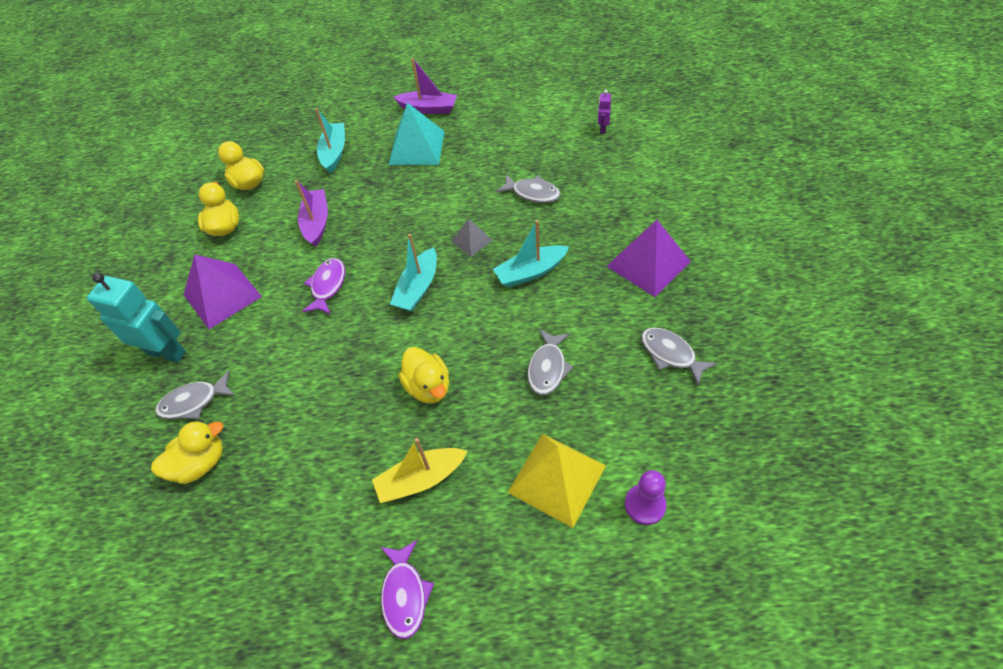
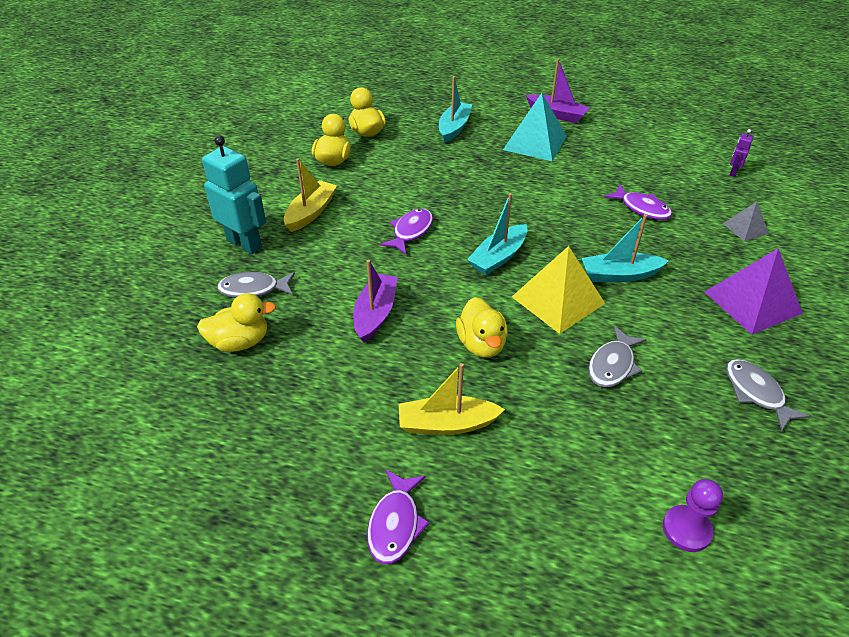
camera: 15 degrees right, 10 degrees down
purple pyramid [183,254,262,329] -> yellow boat [284,158,337,232]
purple boat [295,180,328,247] -> purple boat moved to [353,260,398,343]
grey pyramid [451,218,493,257] -> grey pyramid moved to [723,202,769,242]
grey fish [496,174,560,203] -> purple fish [604,184,672,220]
yellow pyramid [507,434,606,528] -> yellow pyramid moved to [512,246,605,334]

